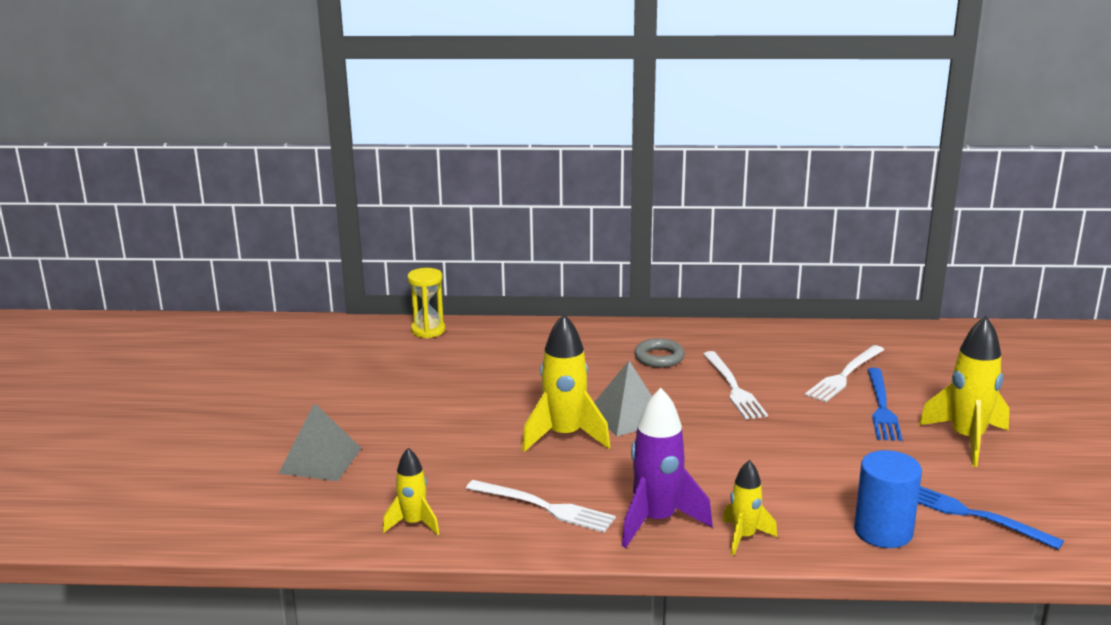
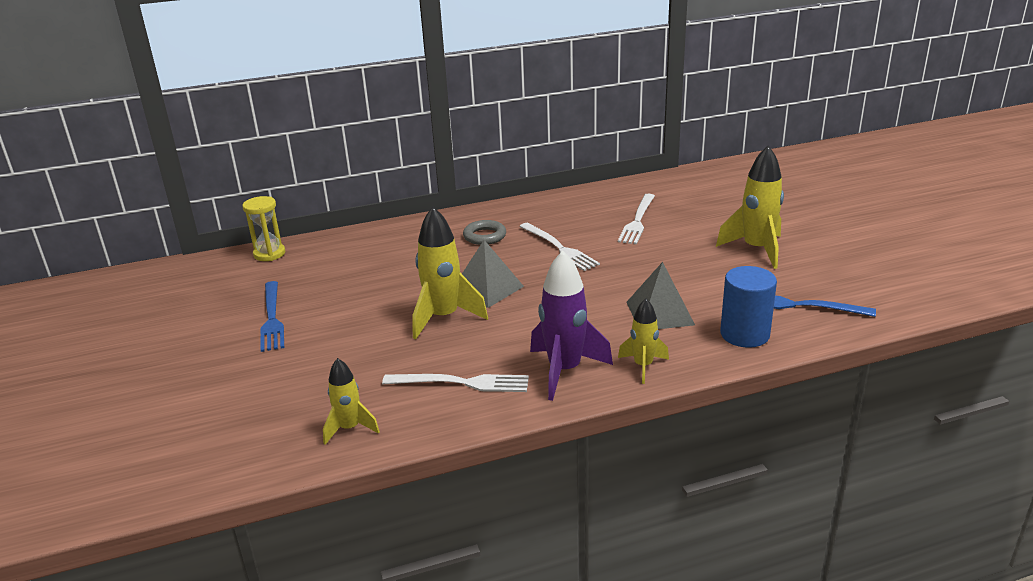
camera: 20 degrees left, 5 degrees up
grey pyramid [278,403,361,481] -> grey pyramid moved to [627,262,695,329]
blue fork [867,368,902,441] -> blue fork moved to [260,281,284,352]

